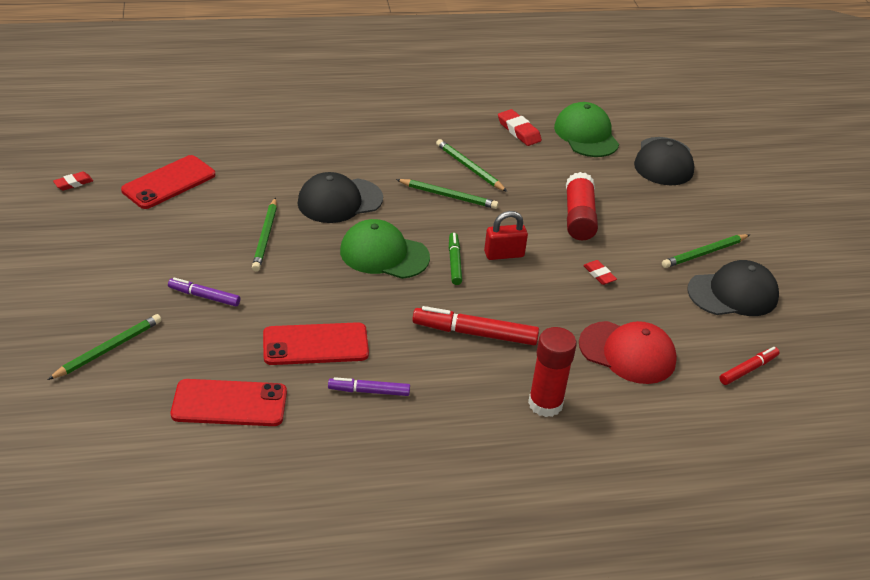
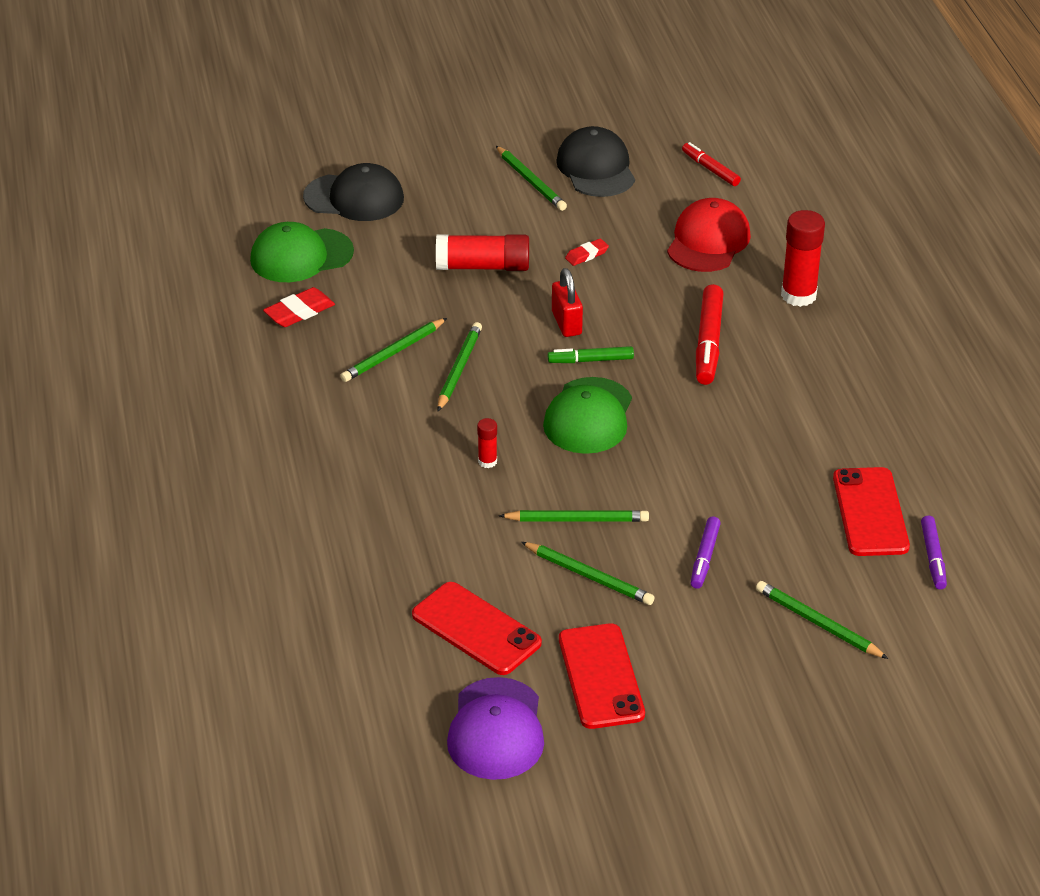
camera: 90 degrees left, 0 degrees up
red eraser [53,172,93,191] -> purple cap [447,677,544,780]
red phone [263,322,369,365] -> red phone moved to [559,623,645,729]
black cap [297,172,383,223] -> red glue stick [477,418,497,468]
purple marker [328,377,410,396] -> purple marker moved to [921,515,947,589]
none -> green pencil [521,542,655,605]

